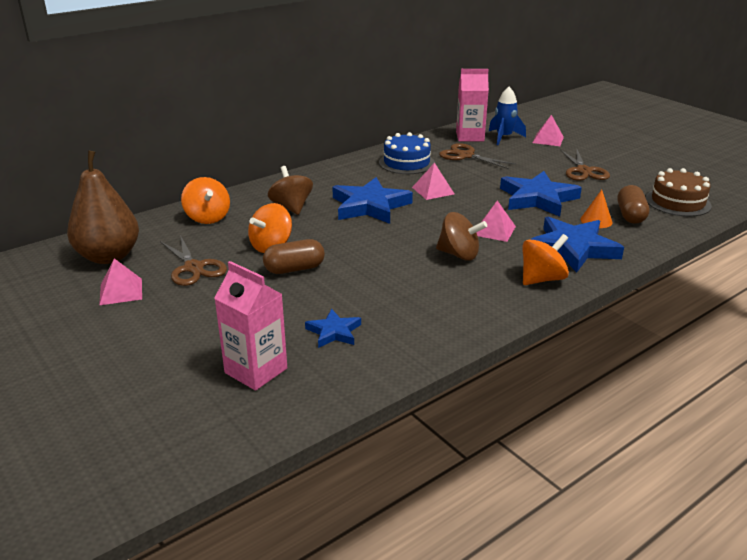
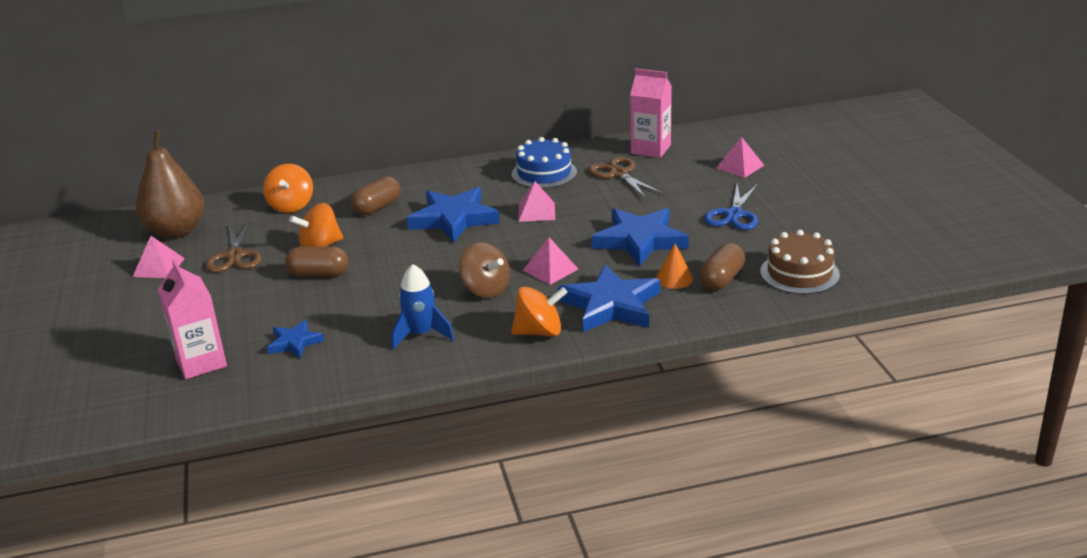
camera: 25 degrees right, 0 degrees up
brown spinning top [268,166,313,215] -> brown capsule [351,176,400,215]
blue rocket [489,87,526,145] -> blue rocket moved to [392,264,454,350]
brown scissors [560,149,610,181] -> blue scissors [704,184,758,230]

